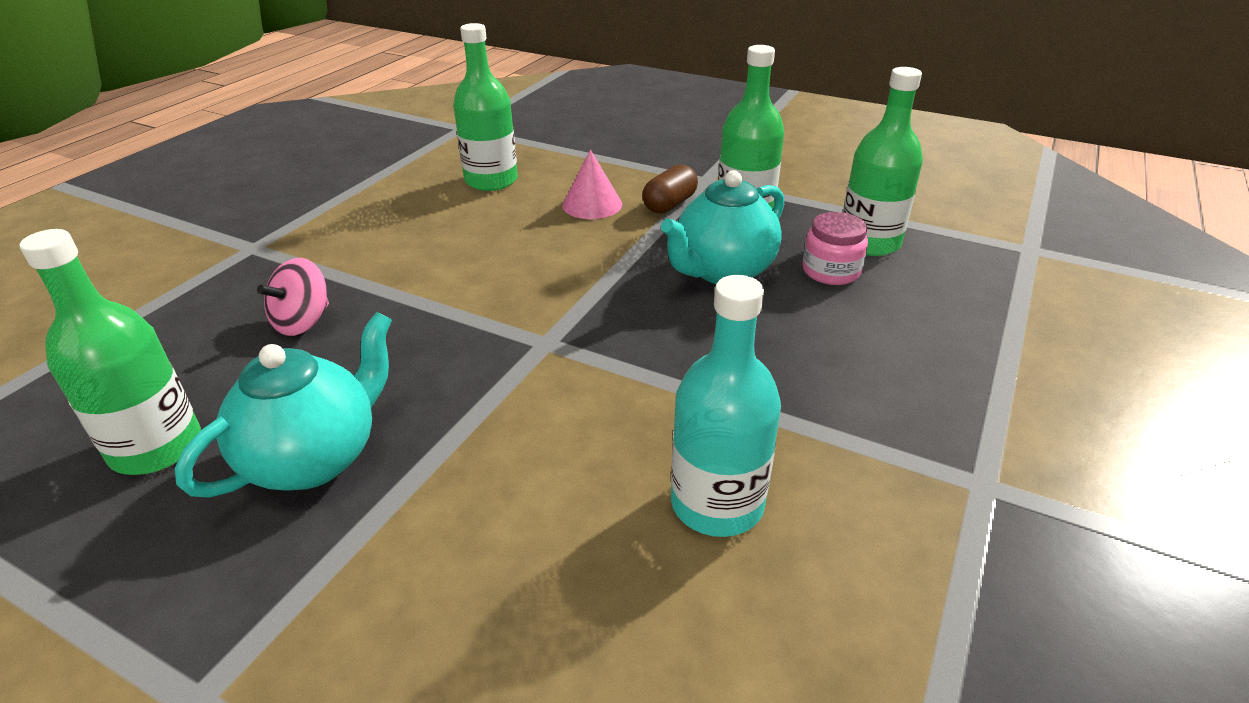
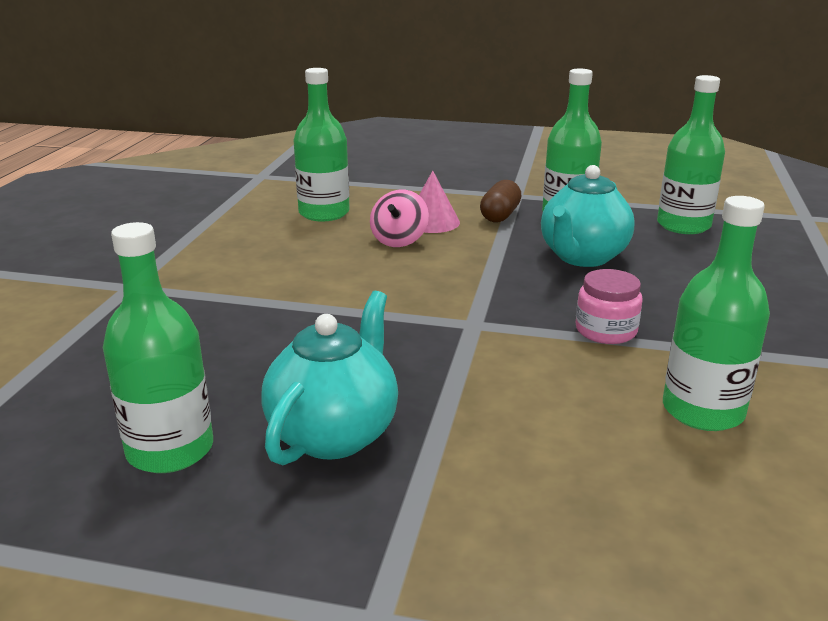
camera: 15 degrees left, 10 degrees down
pink spinning top [257,258,329,336] -> pink spinning top moved to [370,190,429,247]
turquoise bottle [671,275,781,537] -> green bottle [663,196,770,431]
pink jar [802,212,868,285] -> pink jar moved to [575,269,643,344]

